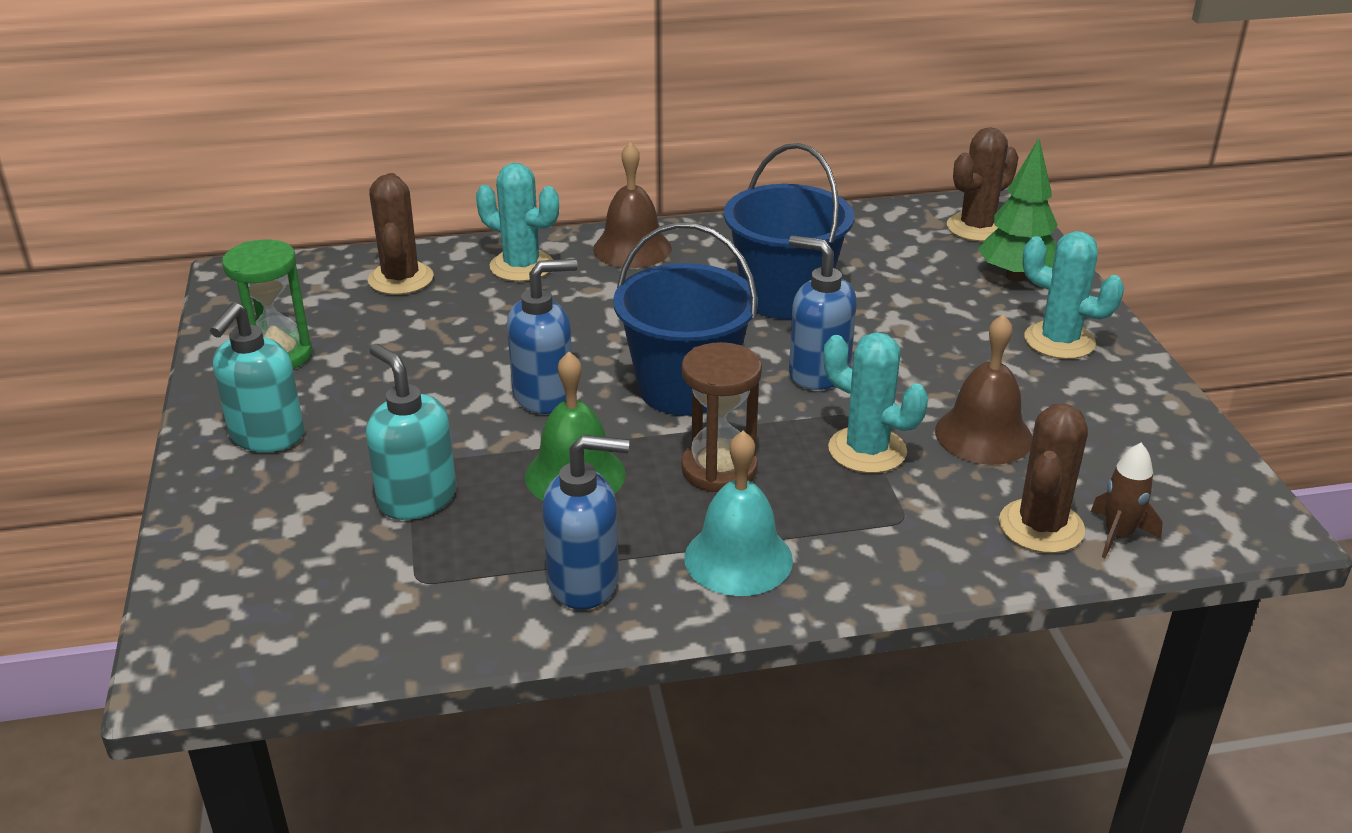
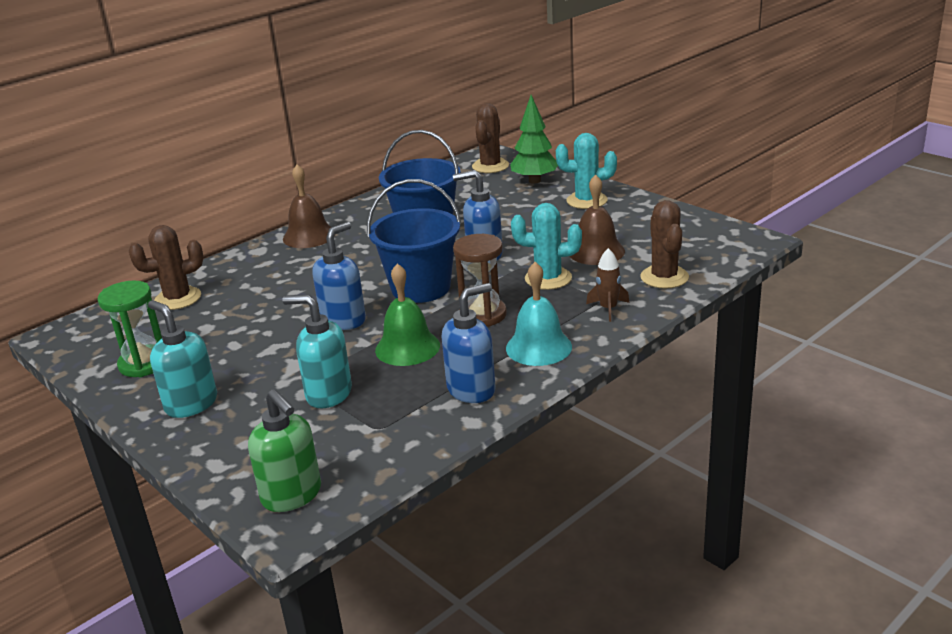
camera: 30 degrees left, 5 degrees down
turquoise soap dispenser [210,302,304,452] -> turquoise soap dispenser turned 150 degrees clockwise [148,300,217,418]
brown cactus [368,173,434,295] -> brown cactus turned 75 degrees counterclockwise [129,225,203,310]
turquoise cactus [476,163,559,282] -> none
brown rocket [1091,443,1163,558] -> brown rocket moved to [586,248,629,322]
none -> green soap dispenser [248,389,321,512]

